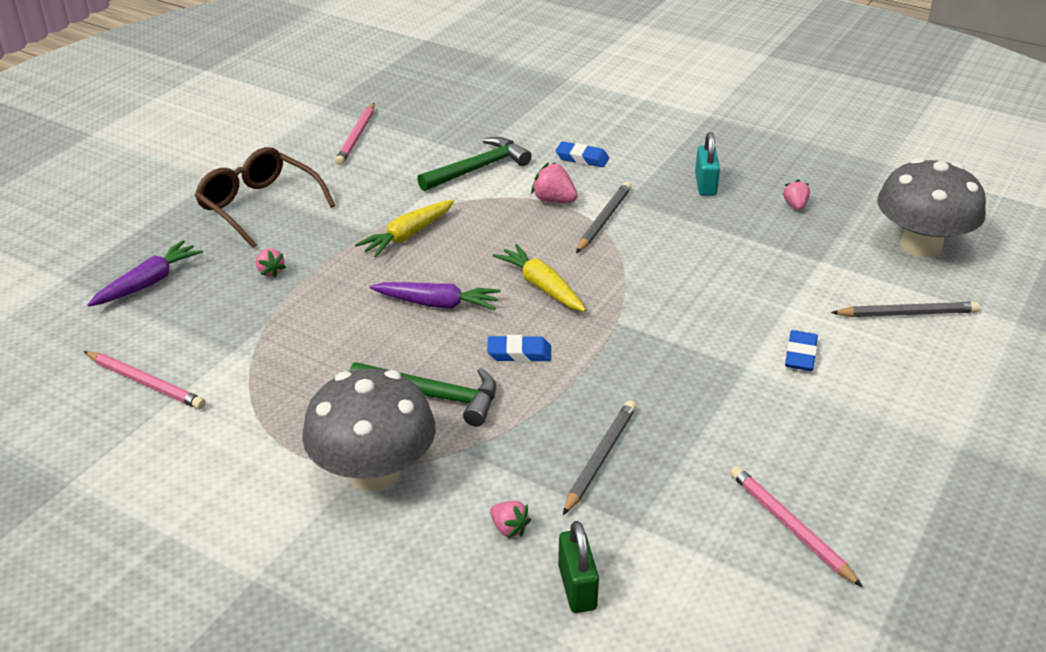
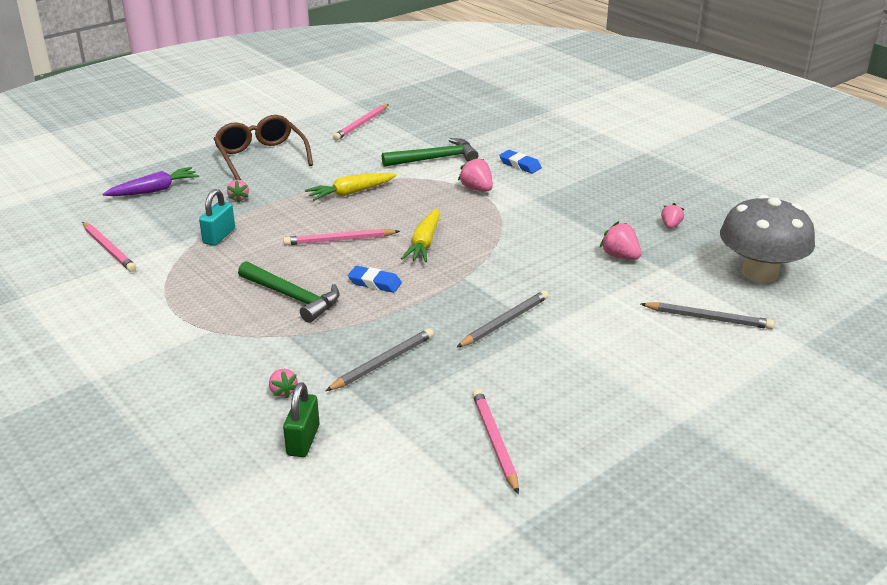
camera: 20 degrees right, 5 degrees down
grey mushroom [302,369,436,491] -> none
purple carrot [370,282,501,310] -> pink pencil [283,228,400,245]
yellow carrot [493,244,586,312] -> yellow carrot turned 150 degrees counterclockwise [401,209,440,262]
grey pencil [576,182,631,253] -> grey pencil moved to [457,290,549,347]
turquoise padlock [695,132,720,196] -> turquoise padlock moved to [199,189,235,246]
blue eraser [785,330,818,371] -> none
none -> pink strawberry [600,221,641,260]

